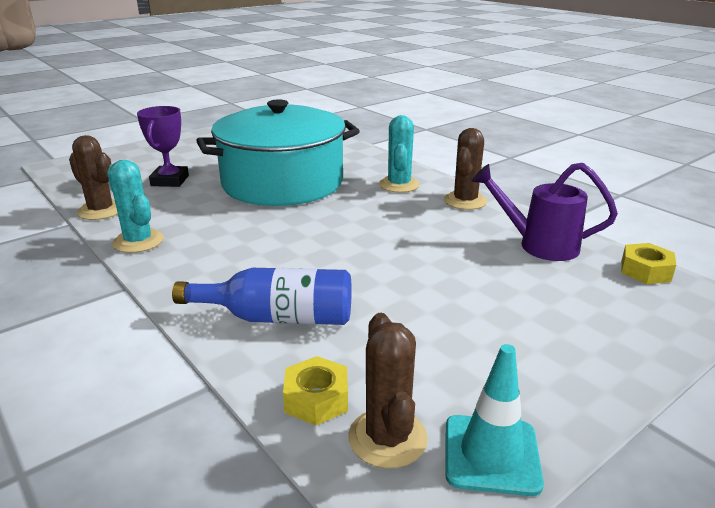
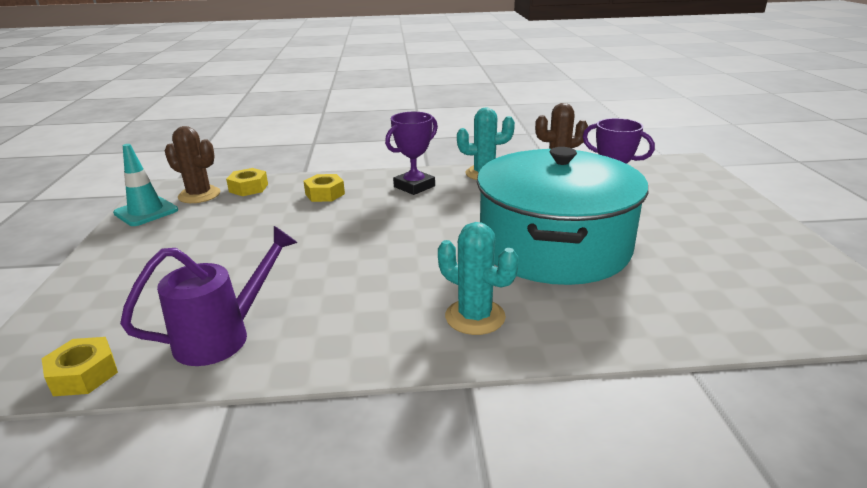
camera: 125 degrees right, 0 degrees up
blue bottle [172,268,352,325] -> yellow nut [304,174,345,202]
brown cactus [444,128,487,210] -> none
none -> purple trophy [385,112,438,195]

